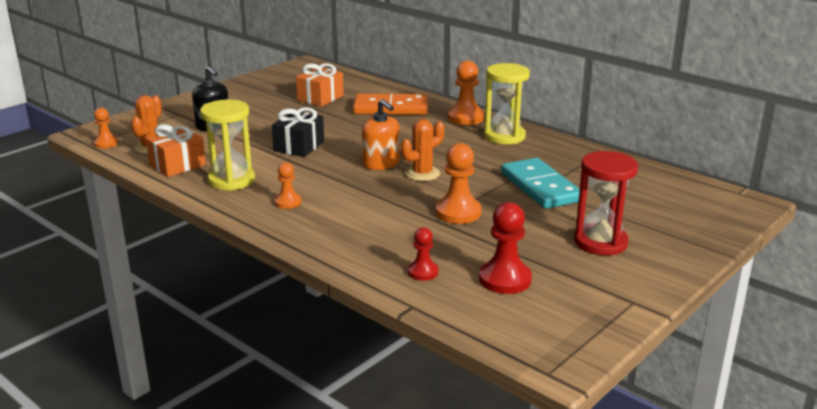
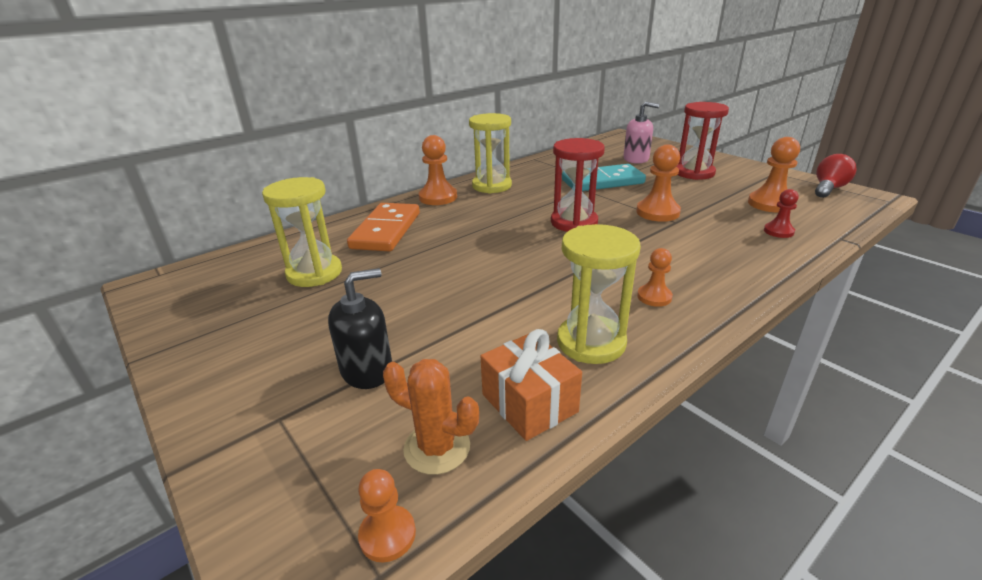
camera: 80 degrees left, 5 degrees up
black gift [272,107,324,157] -> none
orange gift [296,63,344,107] -> yellow hourglass [262,177,342,287]
orange soap dispenser [362,99,400,170] -> none
orange cactus [401,119,444,181] -> red hourglass [551,138,605,232]
red pawn [479,202,532,294] -> orange pawn [748,137,800,213]
none -> pink soap dispenser [623,101,659,164]
none -> red light bulb [815,154,857,198]

